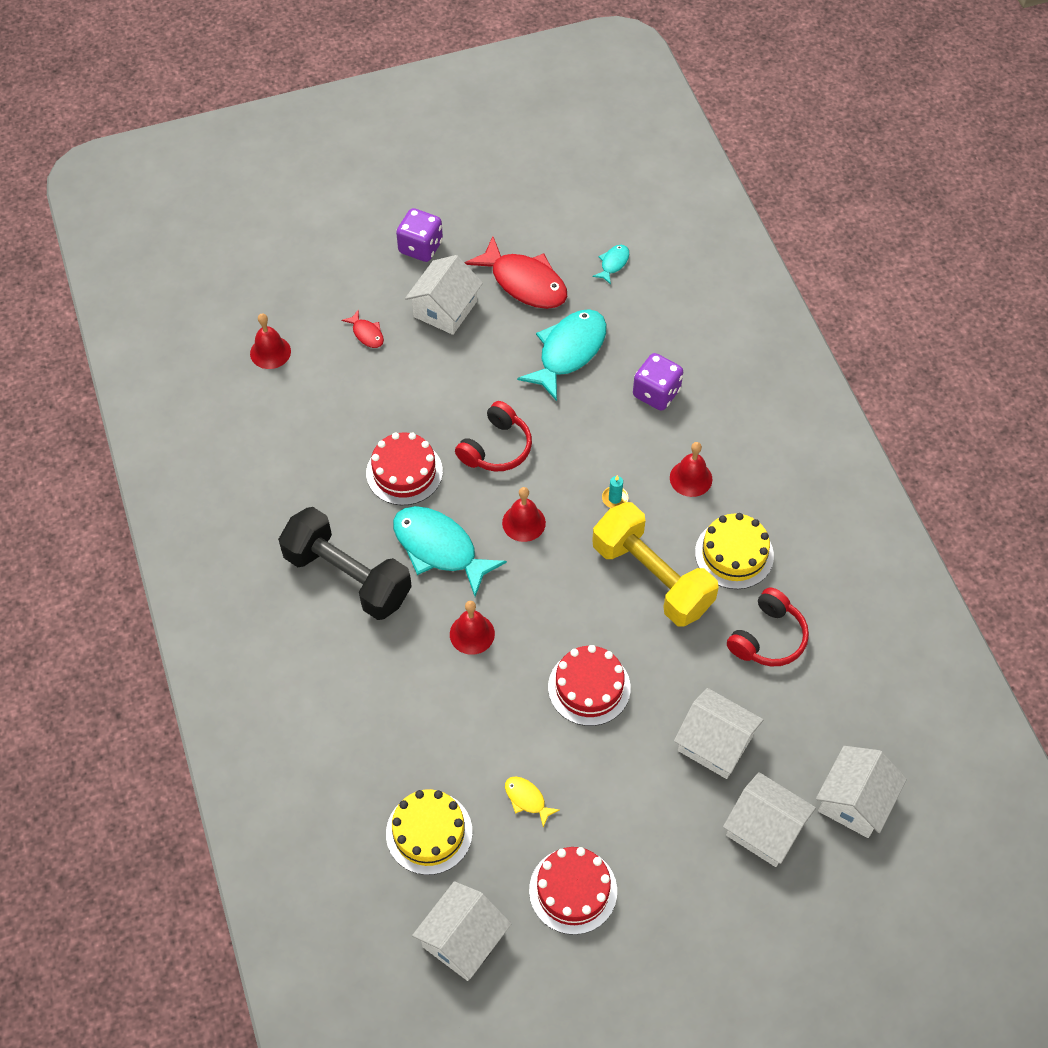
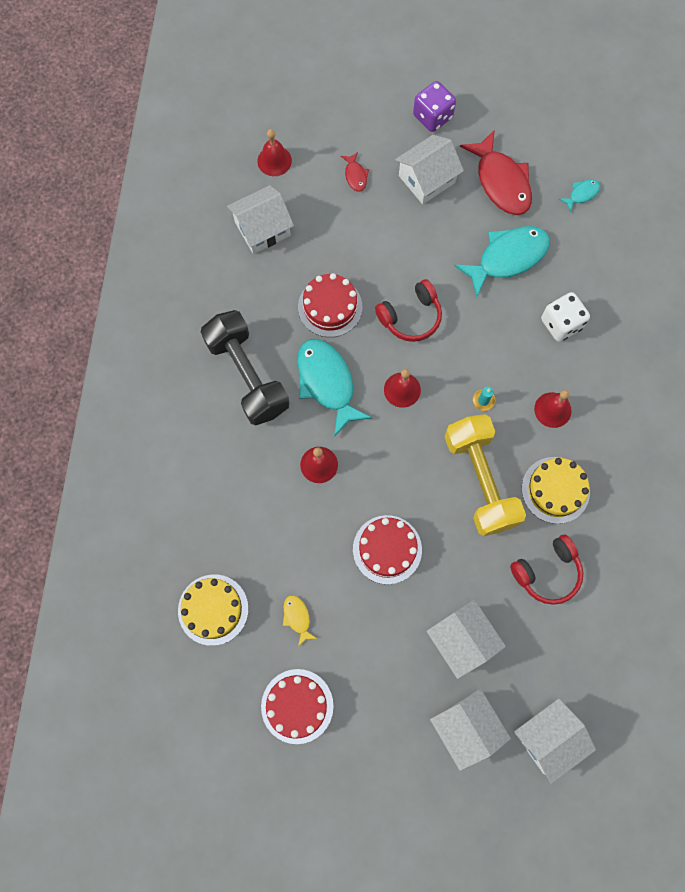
camera: 25 degrees right, 15 degrees up
white house [412,881,512,981] -> white house moved to [227,185,294,254]
purple dice [633,353,683,411] -> white dice [541,292,590,342]

